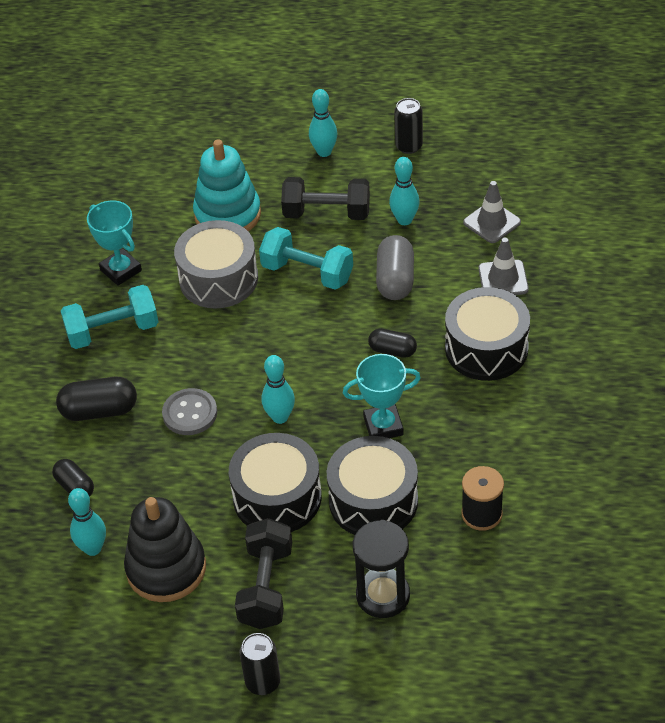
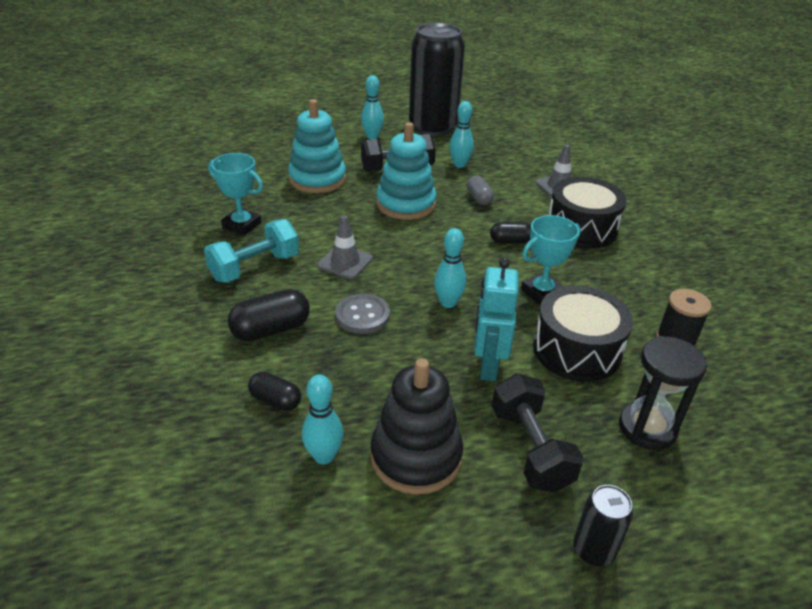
camera: 25 degrees left, 10 degrees down
grey drum [174,220,258,309] -> none
black drum [229,433,322,532] -> turquoise robot [474,257,519,381]
turquoise dumbbell [259,227,353,290] -> turquoise stacking toy [377,122,437,220]
grey capsule [376,235,414,300] -> grey capsule [467,176,494,205], size x0.63
black can [394,98,423,154] -> black can [409,23,465,136], size x2.34
grey traffic cone [463,181,521,243] -> grey traffic cone moved to [318,215,373,279]

